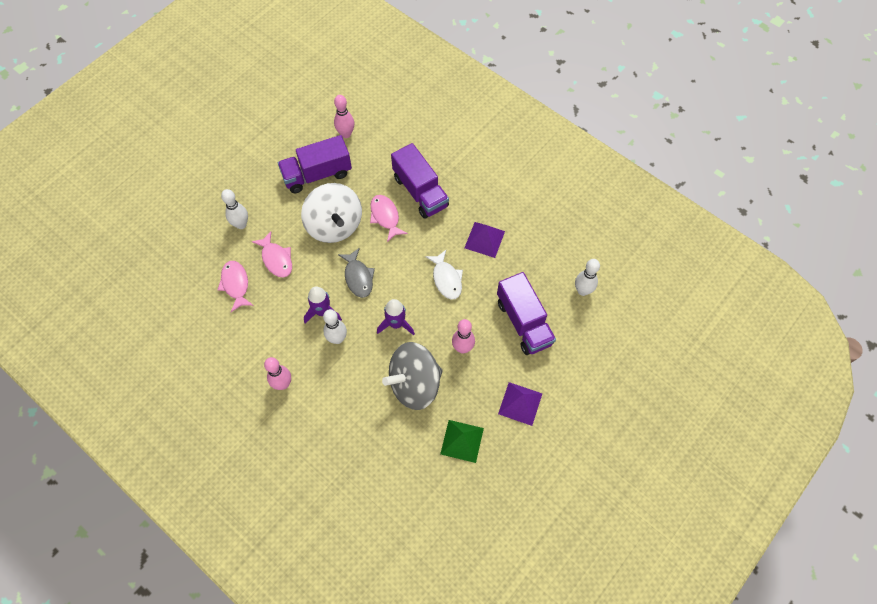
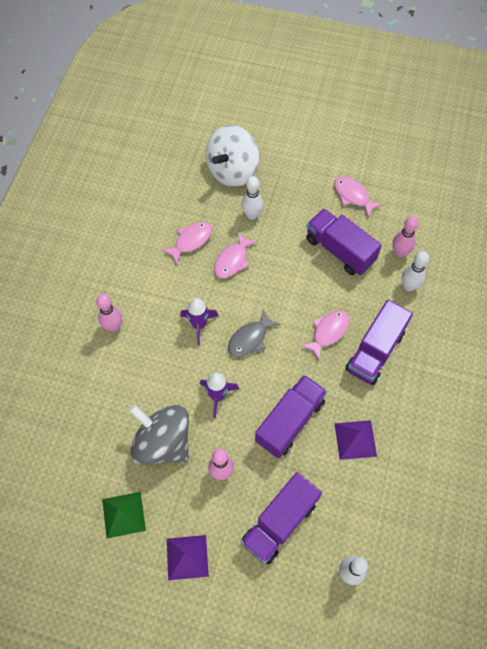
camera: 65 degrees right, 0 degrees up
white spinning top [301,183,362,243] -> white spinning top moved to [206,125,259,187]
white bowling pin [323,309,347,344] -> white bowling pin moved to [402,251,429,291]
white fish [425,250,463,300] -> purple truck [255,375,327,458]
none -> pink fish [334,176,383,217]

